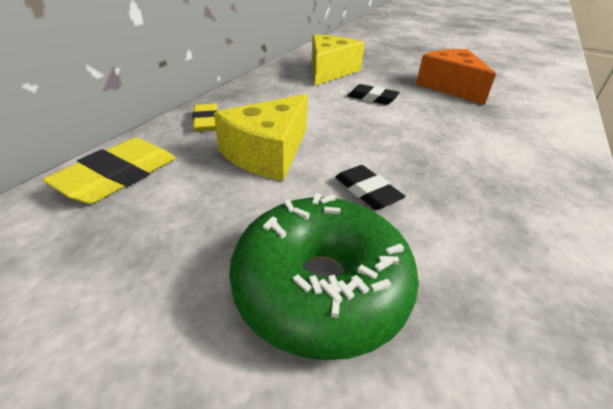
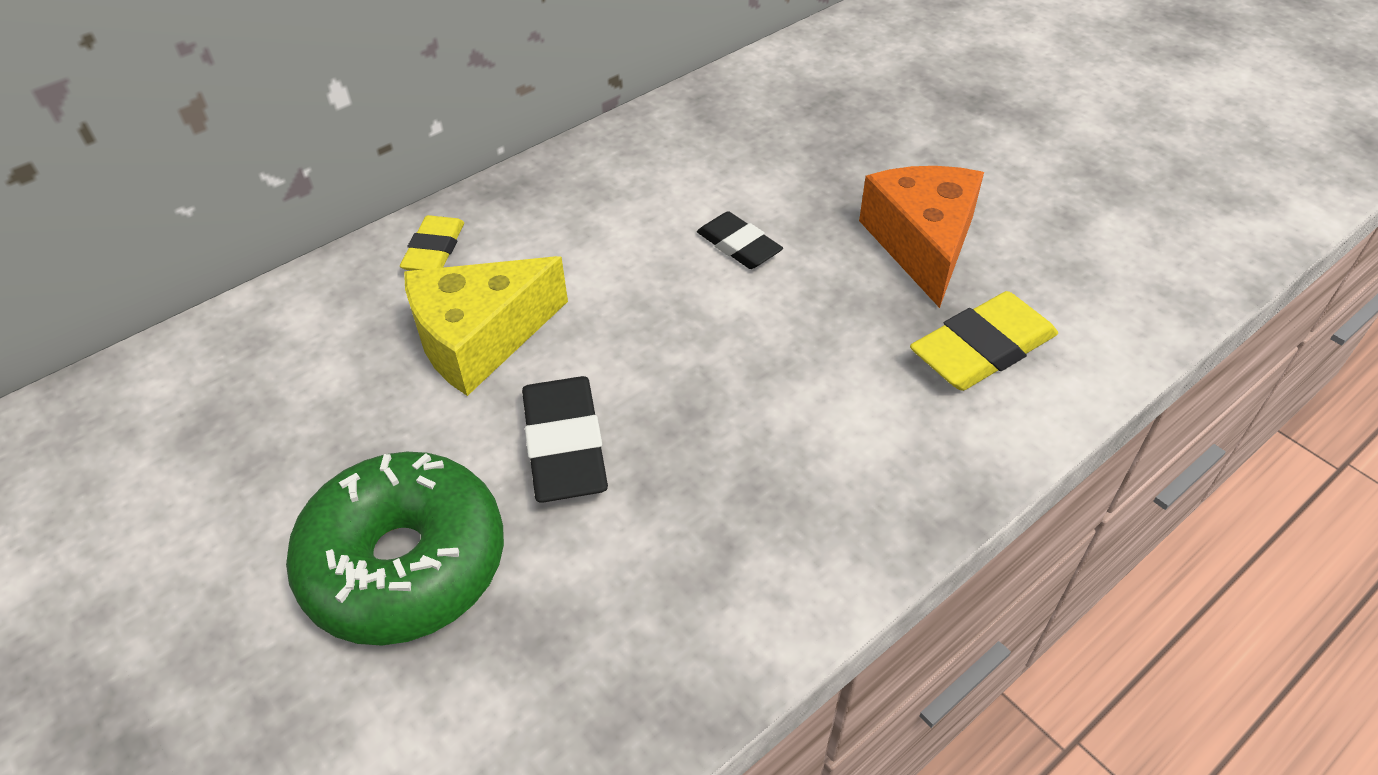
camera: 25 degrees right, 10 degrees up
yellow eraser [43,138,176,204] -> yellow eraser moved to [910,291,1058,391]
yellow cheese [311,34,364,85] -> none
black eraser [335,165,406,210] -> black eraser [522,376,608,503], size x1.56

